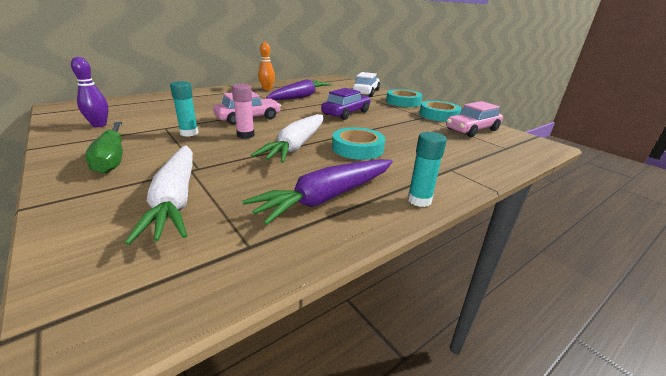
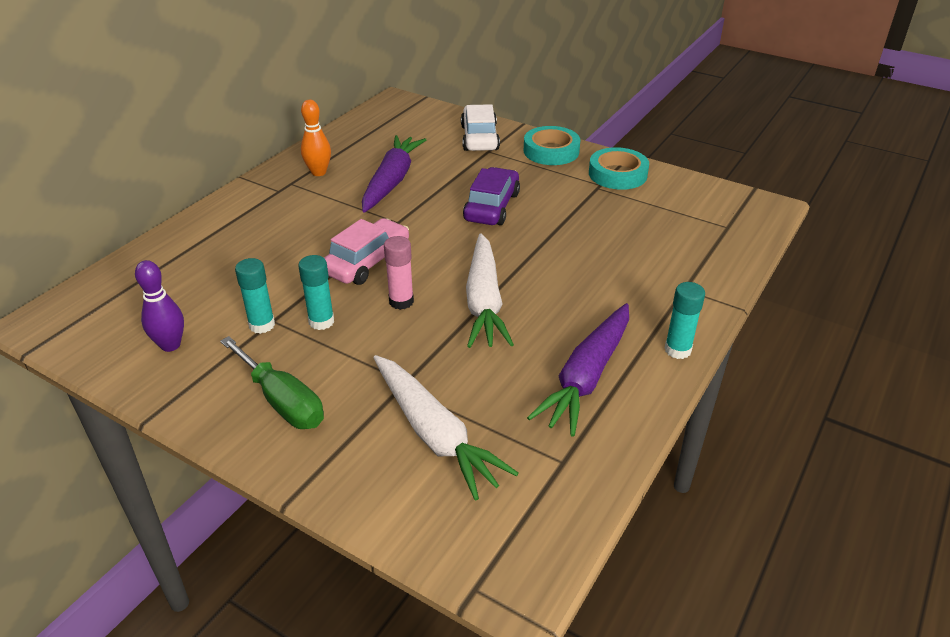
camera: 20 degrees left, 10 degrees up
turquoise tape [332,127,385,160] -> none
pink car [446,101,503,137] -> none
none -> turquoise glue stick [235,258,275,334]

